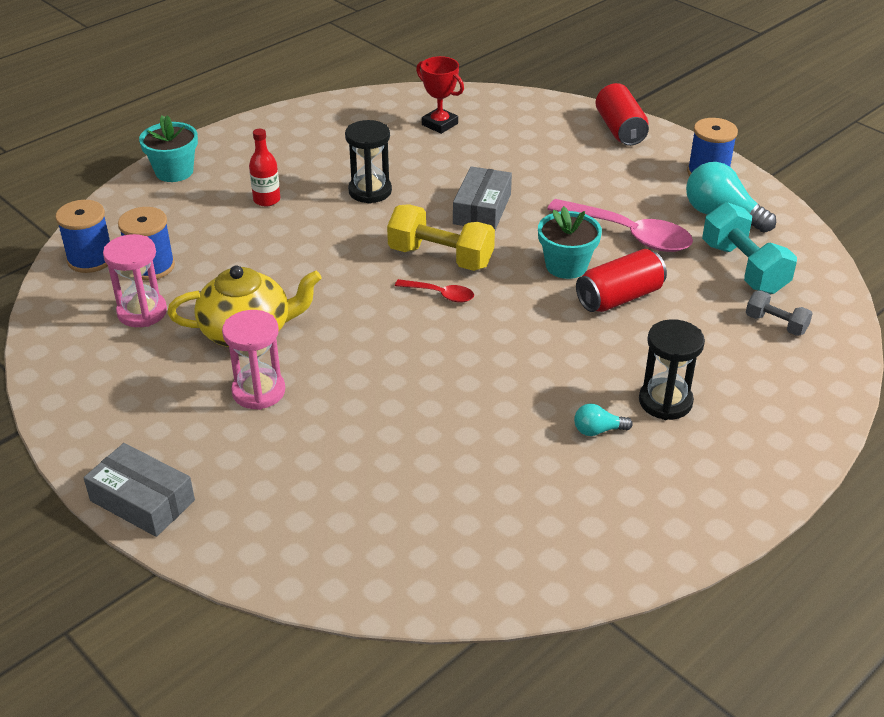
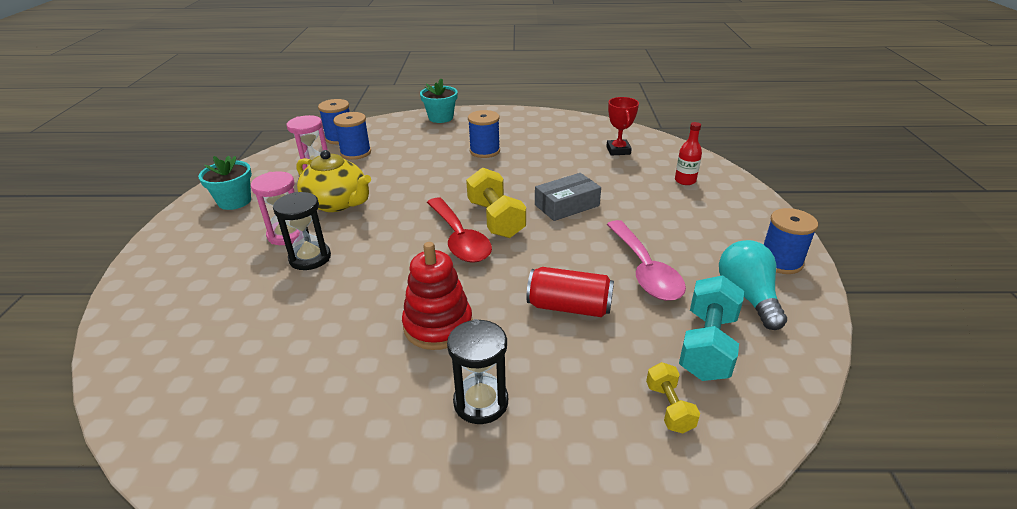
camera: 45 degrees right, 5 degrees down
grey box [84,443,195,537] -> none
red bottle [249,129,280,206] -> red bottle moved to [675,122,702,185]
black hourglass [345,120,392,204] -> black hourglass moved to [273,192,331,270]
red spoon [395,279,474,302] -> red spoon [427,198,492,263], size x1.98
turquoise flower pot [538,206,602,279] -> turquoise flower pot moved to [198,155,252,210]
turquoise light bulb [574,404,633,436] -> none
red can [596,83,649,146] -> none
grey dumbbell [746,291,813,336] -> yellow dumbbell [646,362,700,433]
none -> red stacking toy [402,242,472,350]
none -> blue spool [468,110,500,158]

